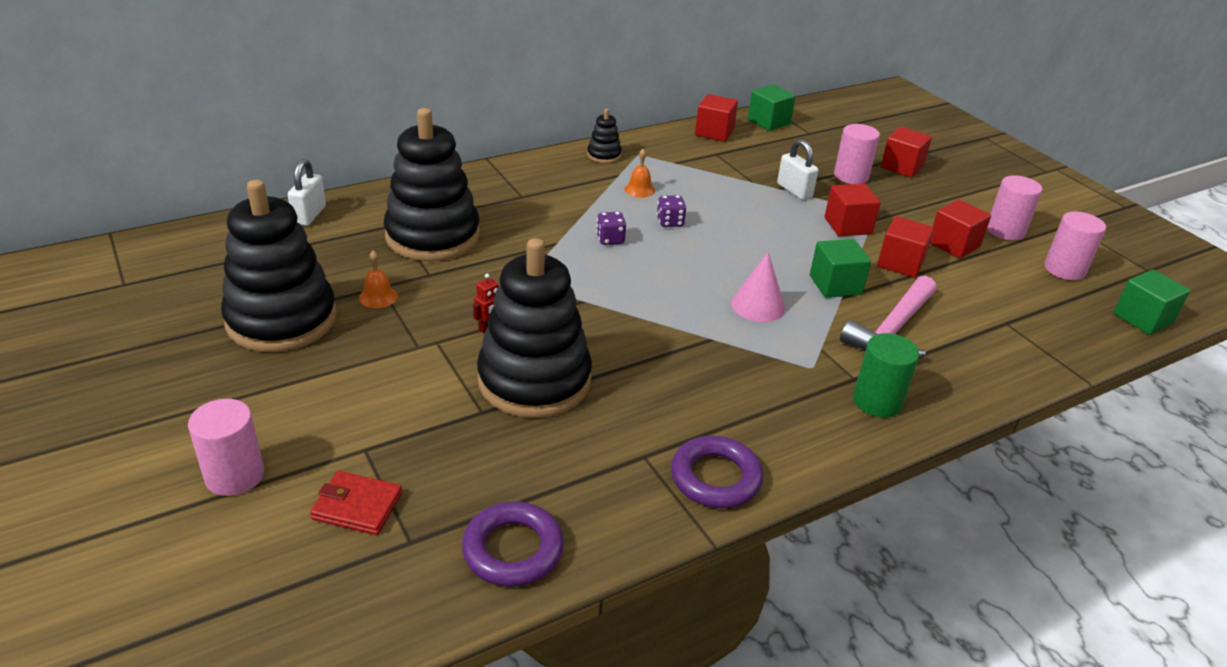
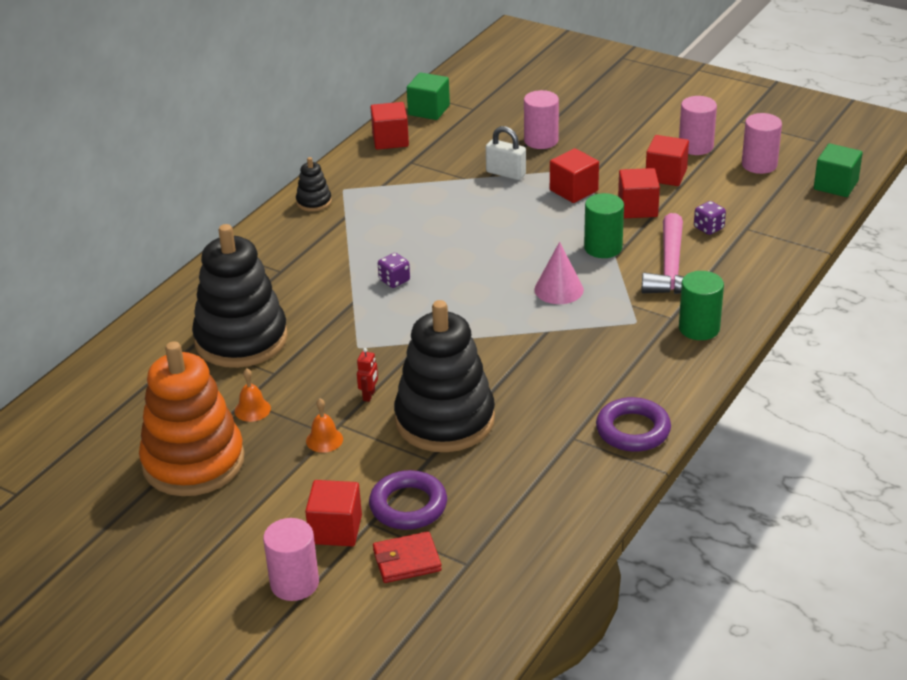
camera: 25 degrees left, 0 degrees up
black stacking toy [221,180,337,352] -> orange stacking toy [139,341,245,496]
white padlock [288,159,326,226] -> none
purple ring [462,501,564,587] -> purple ring moved to [369,470,447,530]
orange bell [624,148,655,198] -> orange bell moved to [306,398,343,453]
purple dice [657,195,686,227] -> purple dice moved to [694,201,726,235]
green cube [810,239,871,298] -> green cylinder [584,193,624,258]
red cube [881,127,932,178] -> red cube moved to [305,480,362,547]

